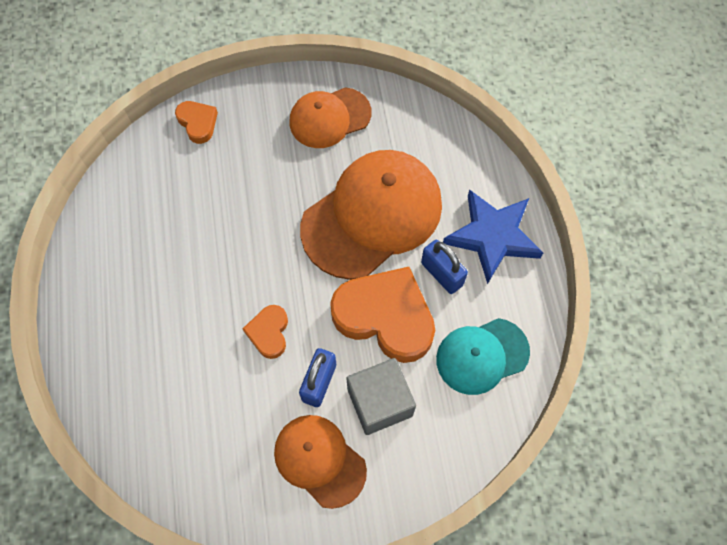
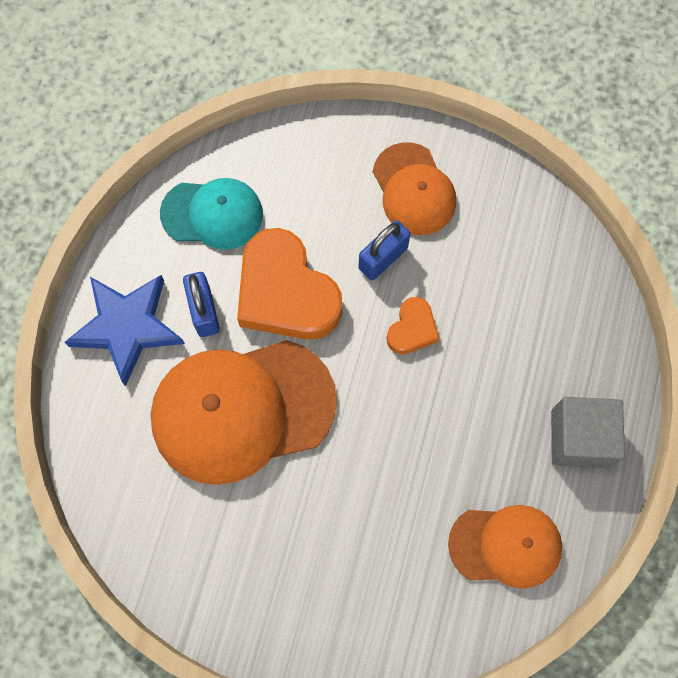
camera: 155 degrees left, 5 degrees up
orange heart [175,101,218,144] -> none
orange cap [290,87,371,148] -> orange cap moved to [448,505,562,589]
grey cube [346,358,416,435] -> grey cube moved to [551,397,625,468]

